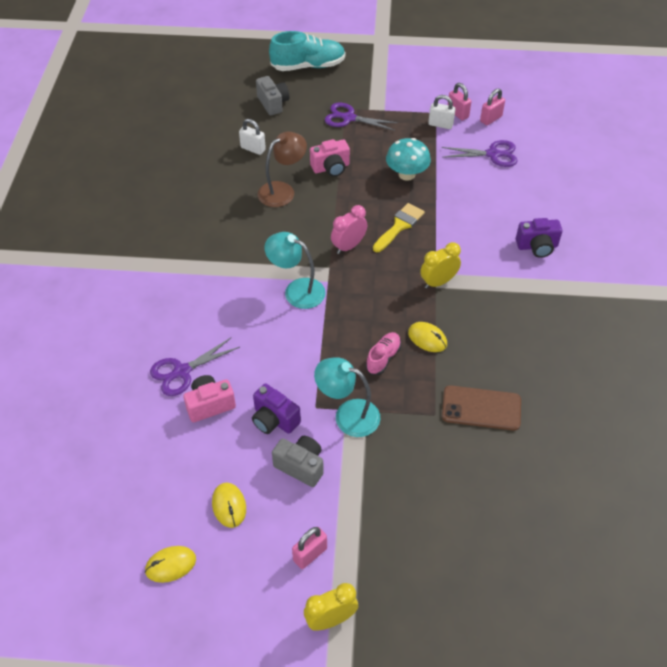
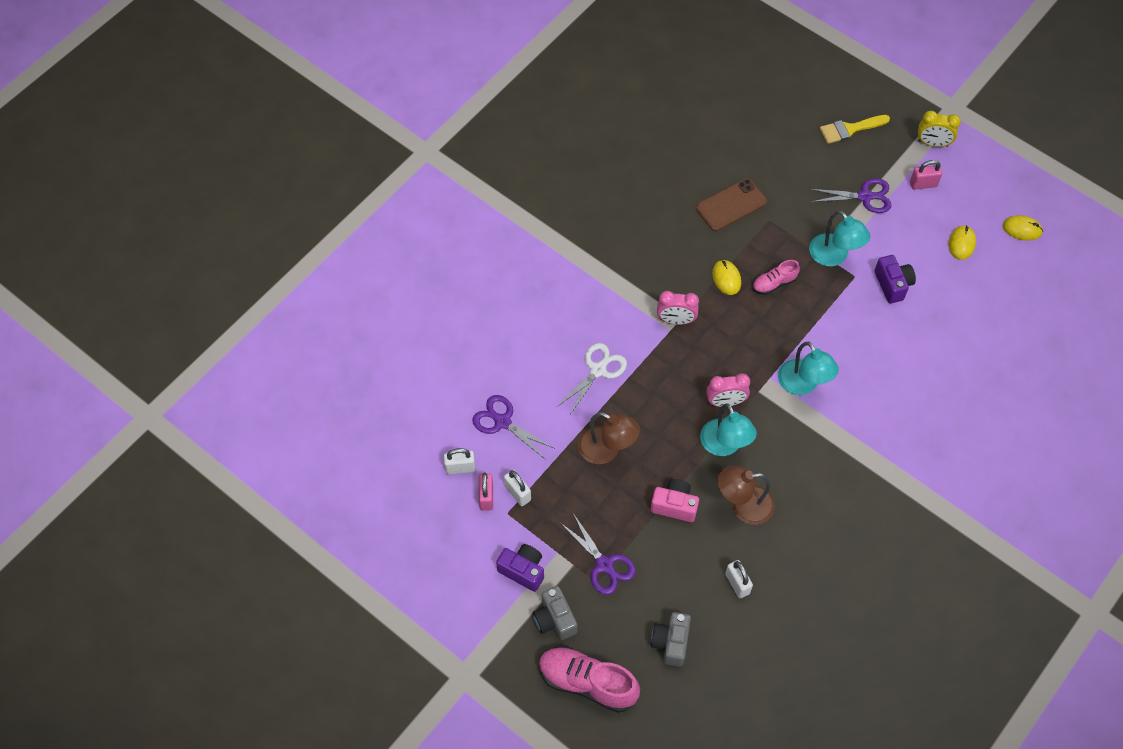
camera: 145 degrees left, 10 degrees up
purple scissors [150,337,240,396] -> purple scissors moved to [810,178,892,213]
pink camera [183,375,236,422] -> none
turquoise shoe [269,31,345,71] -> pink shoe [539,646,640,713]
grey camera [272,436,324,487] -> grey camera moved to [533,586,577,640]
yellow brush [373,203,425,252] -> yellow brush moved to [820,115,890,144]
turquoise mushroom [386,138,431,181] -> brown lamp [578,412,640,464]
yellow clock [420,242,461,289] -> pink clock [657,291,699,325]
brown phone [442,385,521,431] -> brown phone turned 75 degrees counterclockwise [696,178,767,231]
pink padlock [480,89,505,125] -> white padlock [444,448,476,474]
purple camera [516,218,562,258] -> purple camera moved to [496,544,544,592]
none -> white scissors [557,343,627,416]
none -> turquoise lamp [700,403,757,456]

